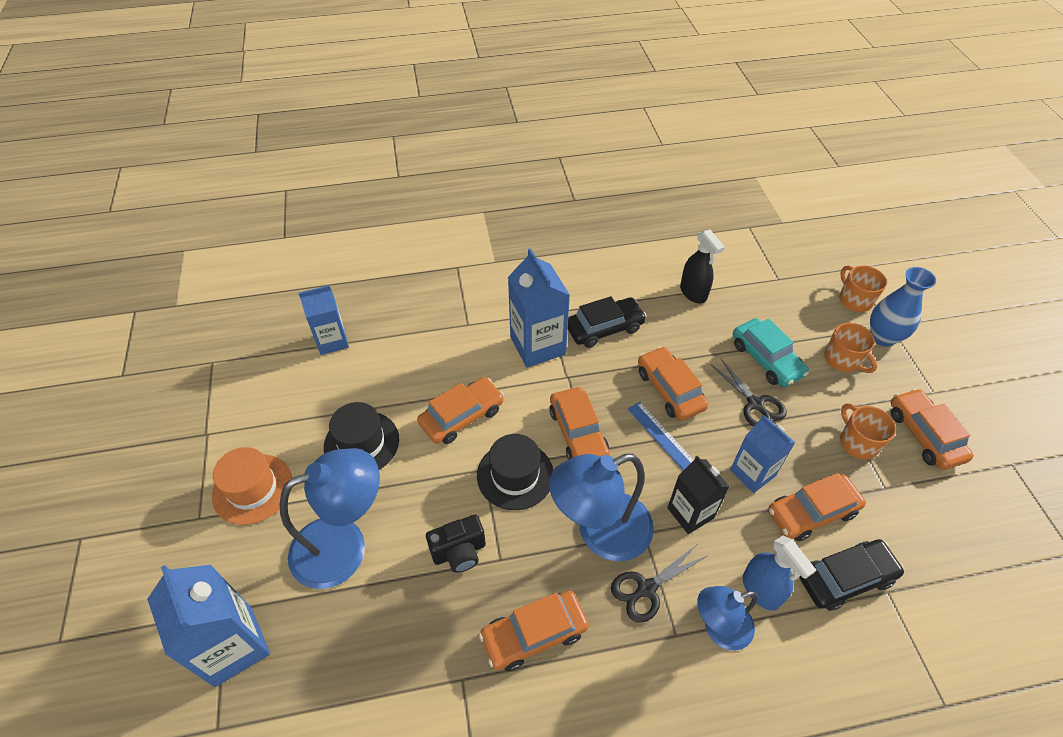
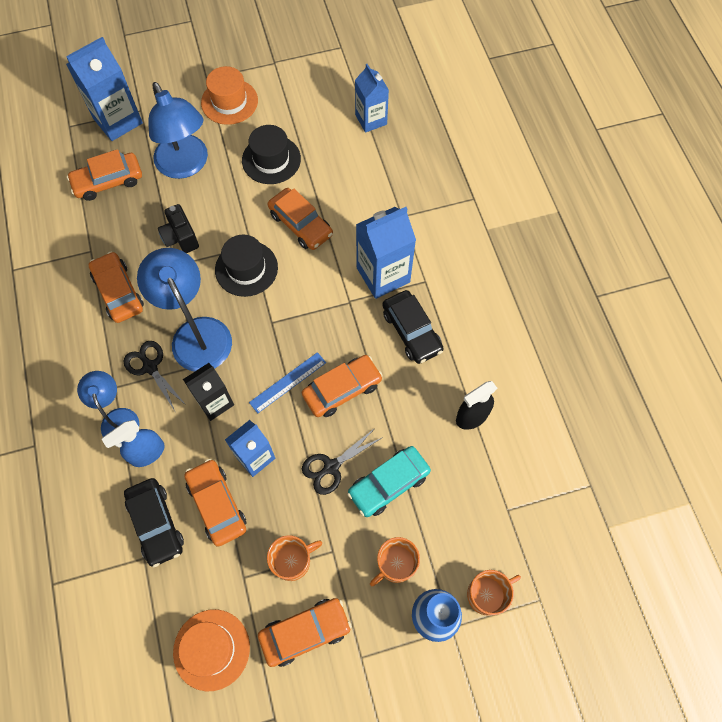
camera: 85 degrees right, 15 degrees up
orange car [549,387,610,460] -> orange car moved to [67,149,142,201]
none -> orange hat [173,609,250,691]

